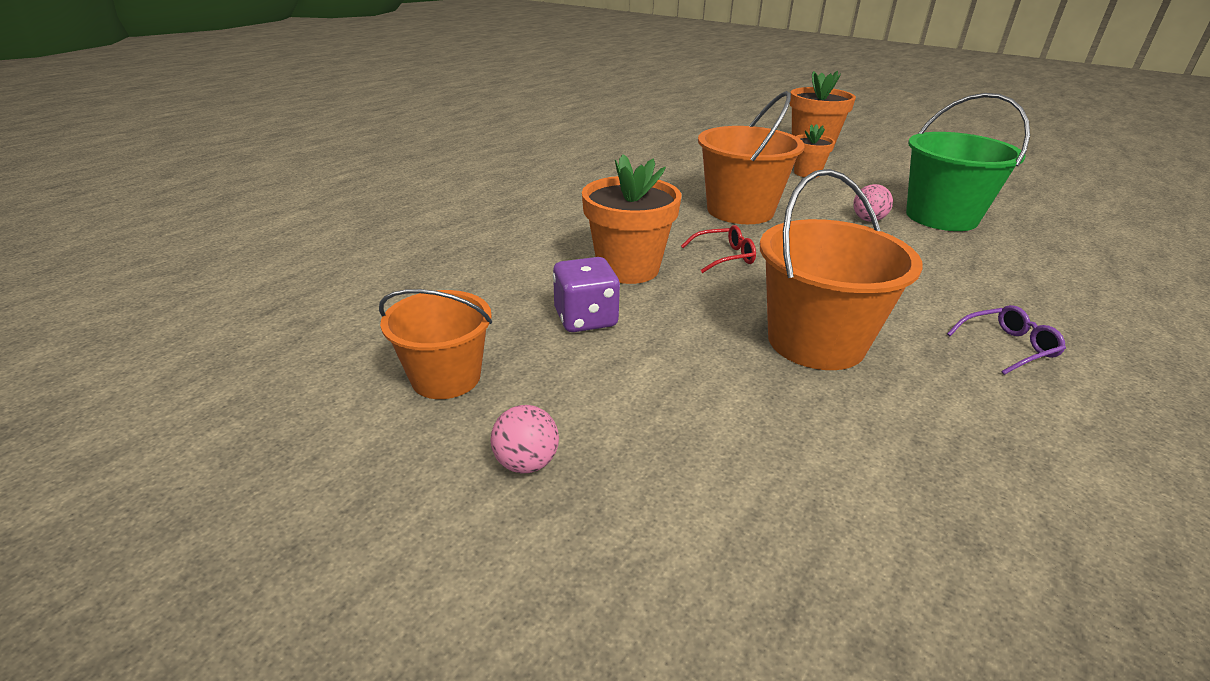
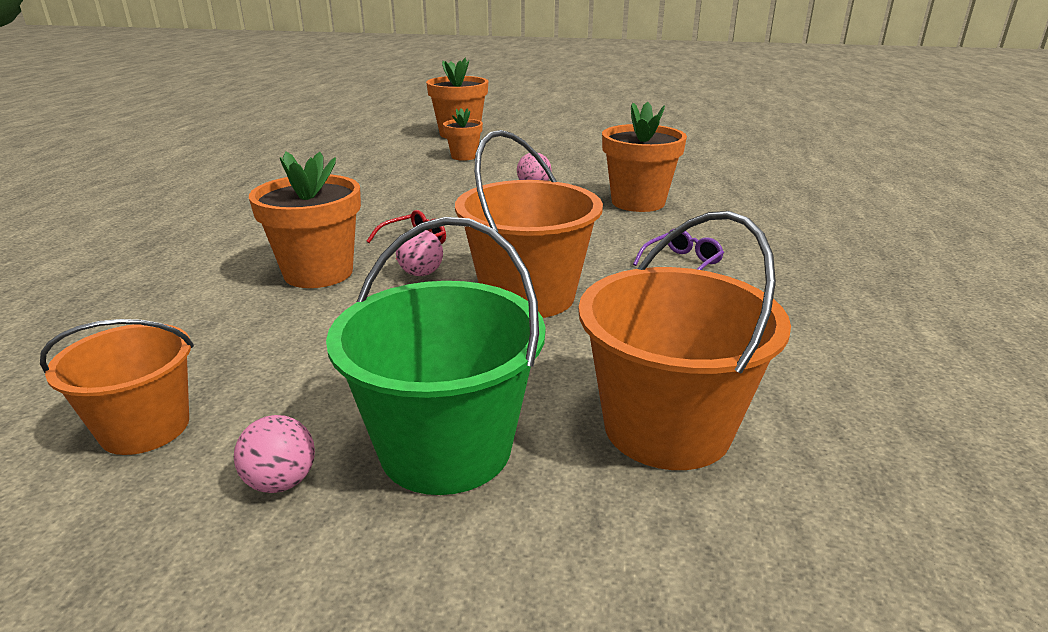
camera: 25 degrees left, 5 degrees down
purple dice [553,257,620,332] -> none
orange bucket [698,91,805,224] -> orange bucket moved to [578,211,791,470]
green bucket [906,93,1030,231] -> green bucket moved to [326,217,545,495]
none -> pink ball [396,230,443,276]
none -> orange flower pot [602,102,687,212]

